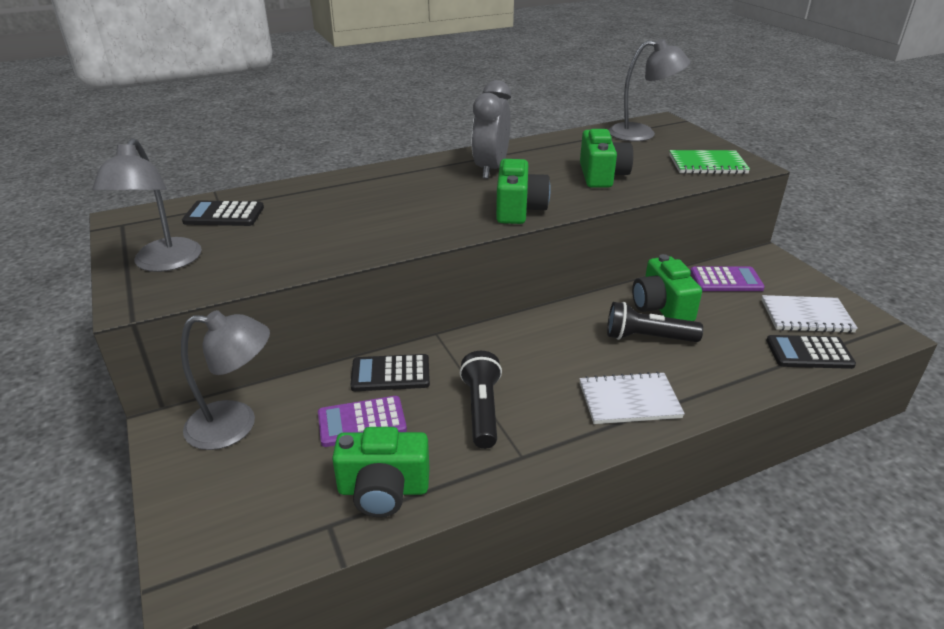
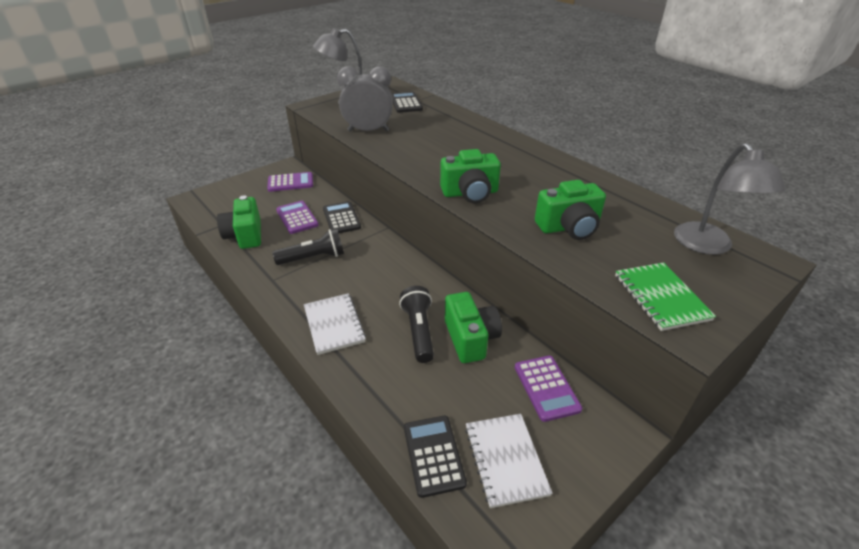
camera: 75 degrees right, 5 degrees up
grey lamp [181,310,270,450] -> purple calculator [267,172,313,192]
grey clock [472,80,511,179] -> grey clock moved to [337,66,393,132]
green camera [632,254,702,321] -> green camera turned 105 degrees clockwise [445,292,502,363]

